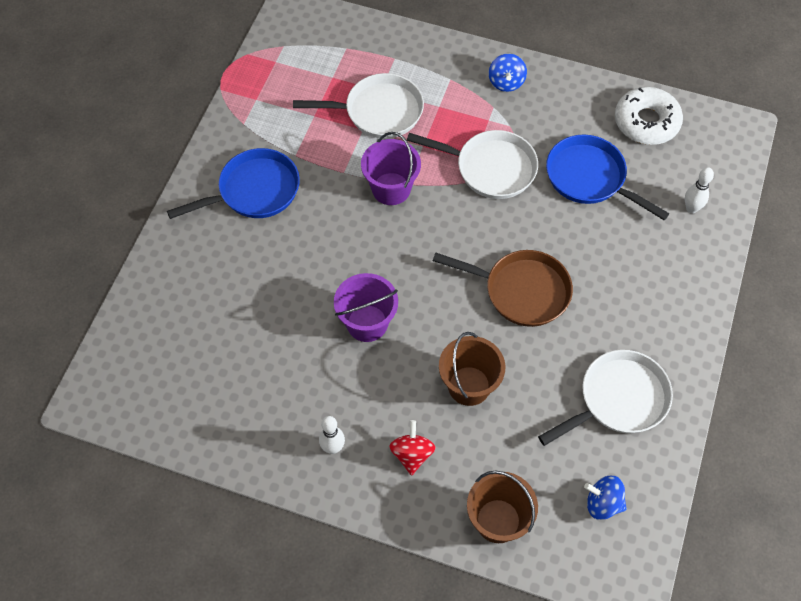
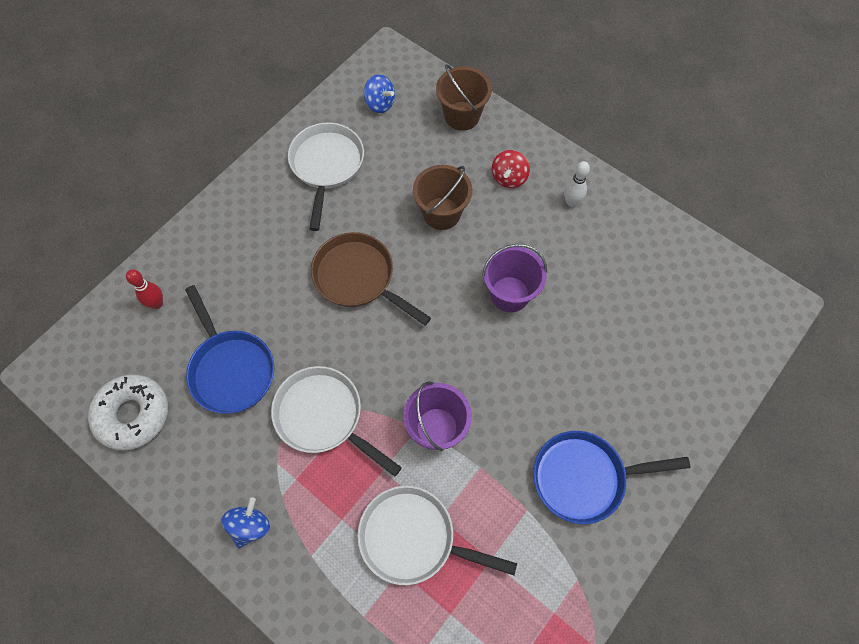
camera: 160 degrees left, 5 degrees up
white pan [538,350,673,446] -> white pan turned 105 degrees clockwise [288,123,364,231]
white bowling pin [685,167,714,213] -> red bowling pin [126,269,163,309]

